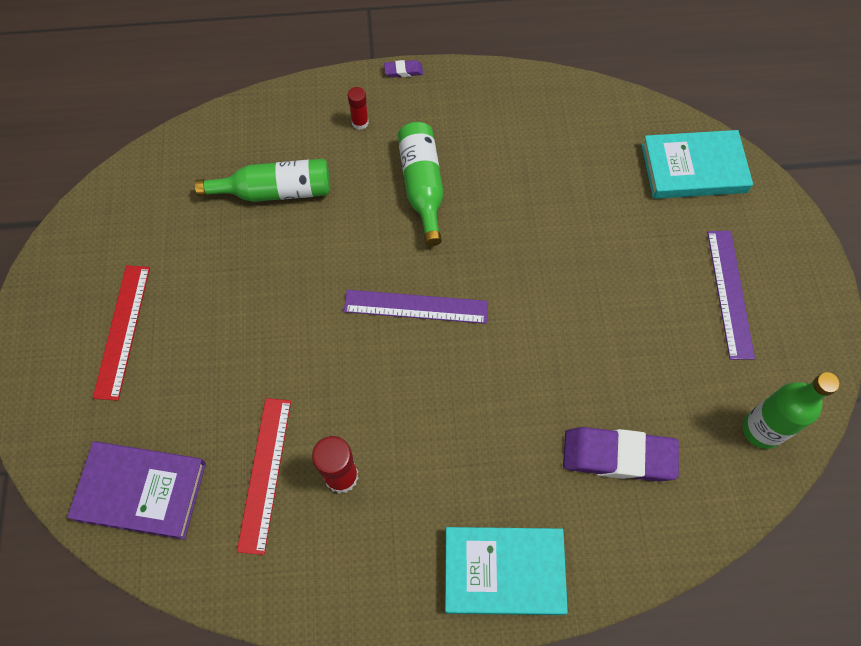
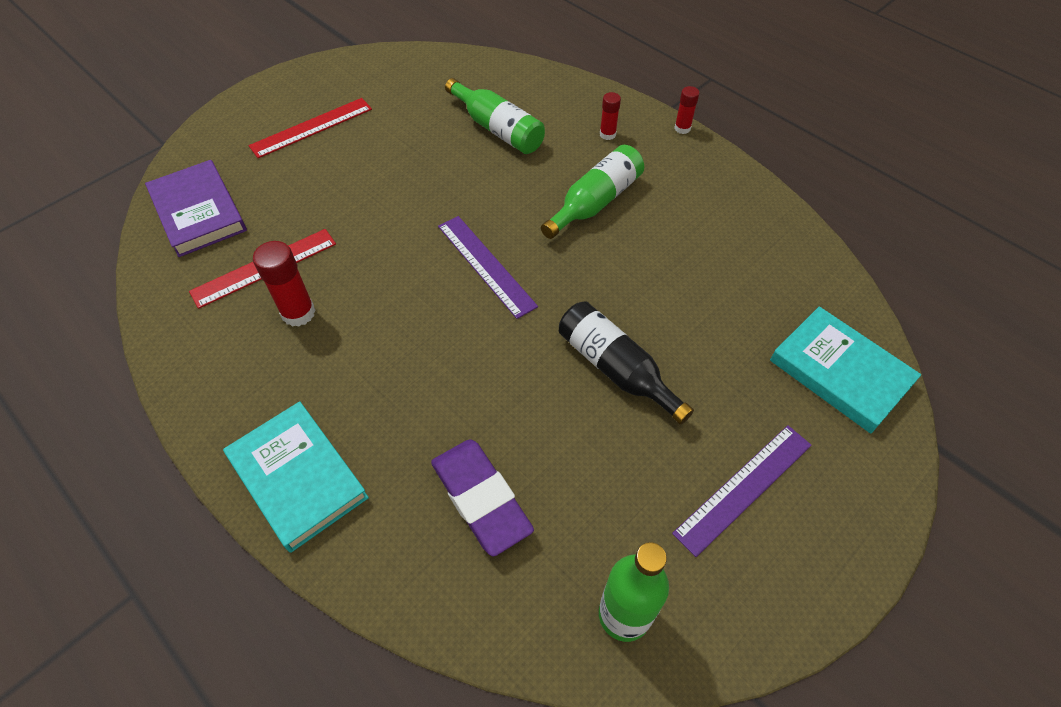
camera: 50 degrees right, 10 degrees down
purple eraser [384,60,423,78] -> red glue stick [674,86,699,134]
none -> black bottle [559,301,694,425]

